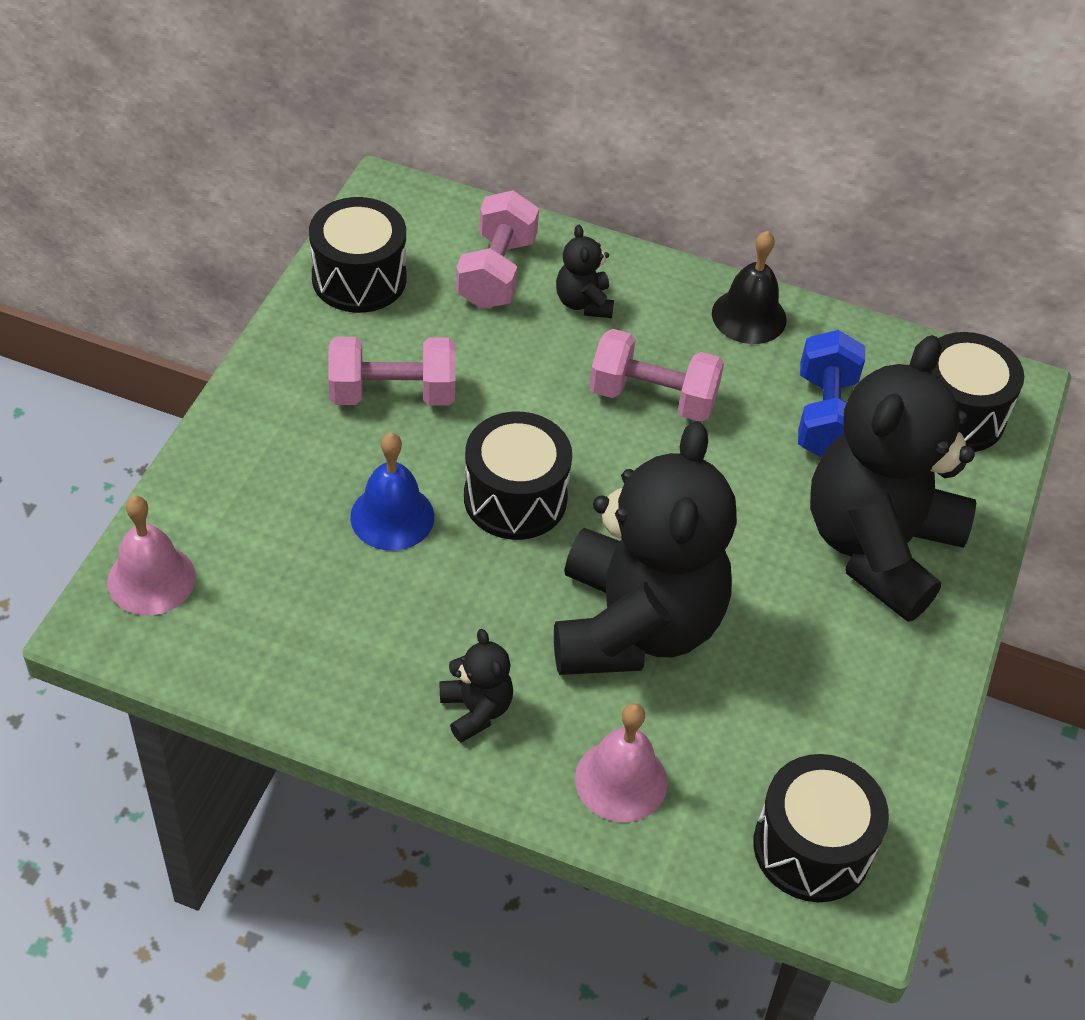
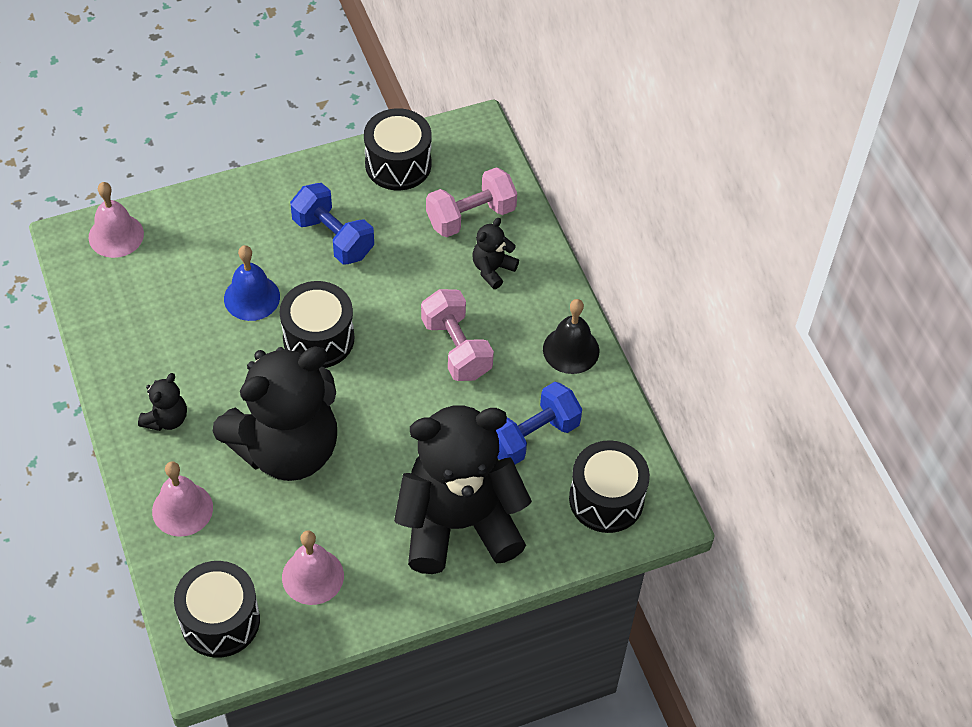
camera: 50 degrees right, 5 degrees up
pink dumbbell [328,337,455,406] -> blue dumbbell [290,183,374,265]
none -> pink bell [282,530,344,605]

